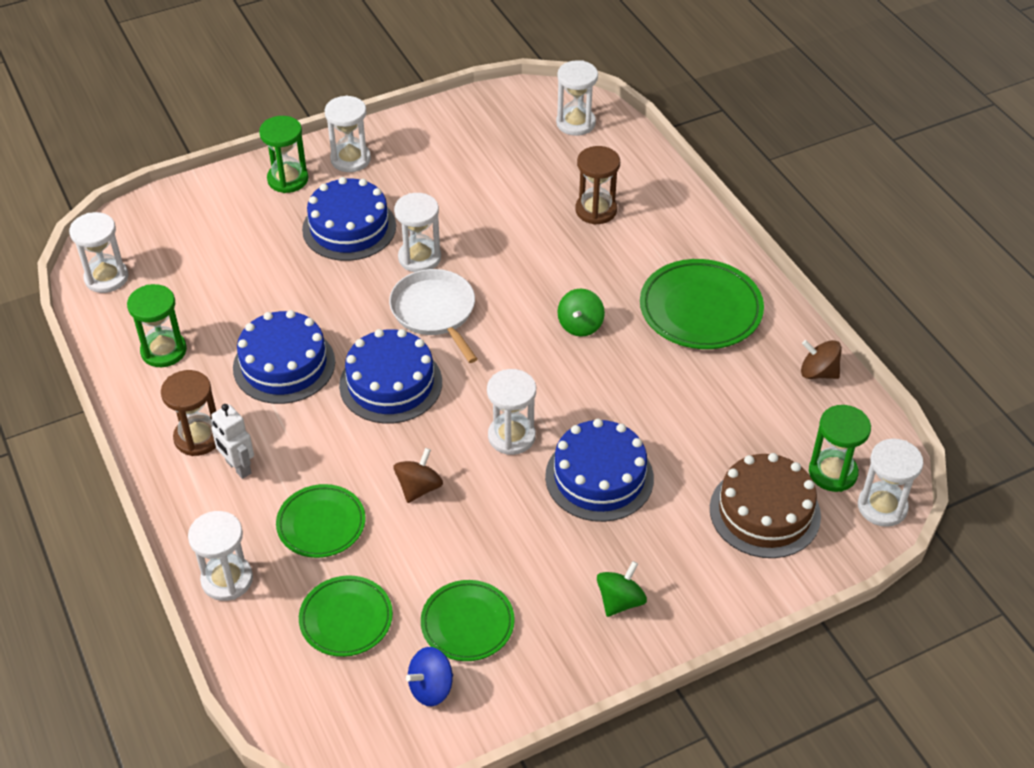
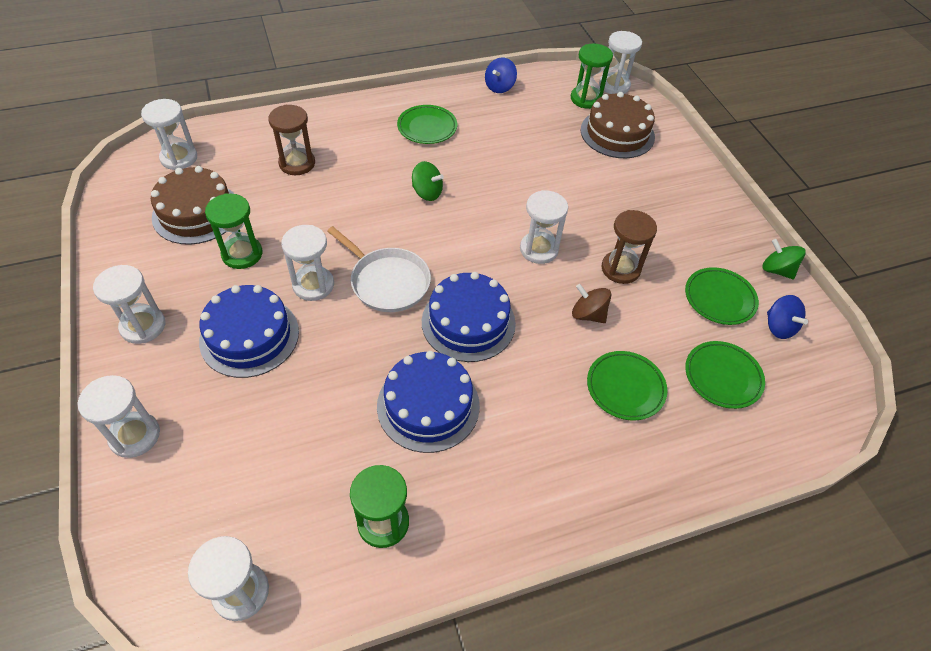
camera: 85 degrees left, 5 degrees up
brown hourglass [161,370,216,456] -> brown hourglass moved to [602,210,657,284]
white hourglass [188,511,253,601] -> white hourglass moved to [78,375,160,458]
white robot [211,404,254,479] -> none
green hourglass [259,116,308,193] -> green hourglass moved to [205,194,263,269]
white pan [389,269,477,363] -> white pan turned 120 degrees counterclockwise [327,226,431,312]
blue cake [545,419,654,522] -> none
green spinning top [597,561,647,617] -> green spinning top moved to [762,239,806,279]
green plate [640,259,764,349] -> green plate [397,105,457,144], size x0.64
brown spinning top [801,340,842,379] -> blue spinning top [485,58,517,93]
none -> brown cake [151,166,234,245]

